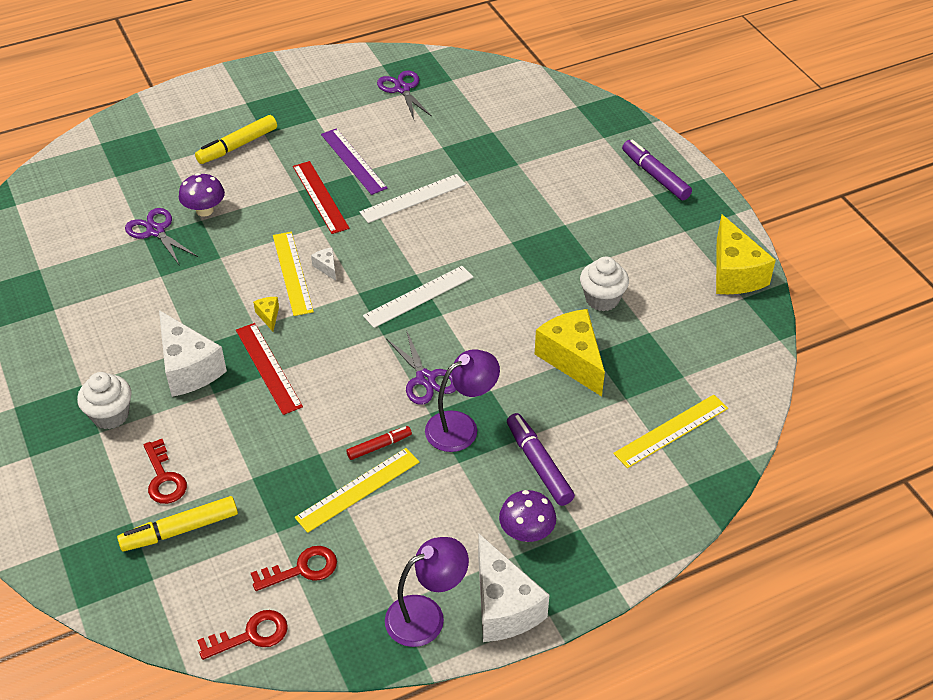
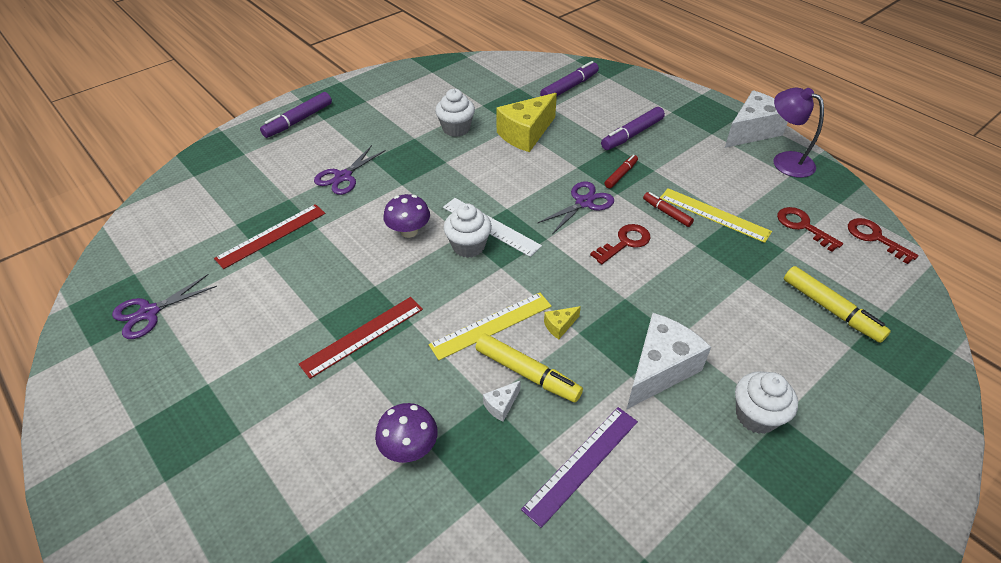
camera: 105 degrees left, 0 degrees up
purple scissors [125,208,198,266] -> purple scissors moved to [314,145,386,195]
red key [144,439,187,504] -> red key moved to [590,224,650,264]
yellow marker [195,115,277,164] -> yellow marker moved to [475,334,583,403]
red ruler [236,323,303,415] -> red ruler moved to [214,204,326,269]
white cheese [311,247,336,281] -> white cheese moved to [483,380,521,422]
purple ruler [321,128,388,195] -> purple ruler moved to [521,407,638,528]
white ruler [359,174,466,223] -> none
purple lamp [425,349,500,452] -> red marker [605,155,638,188]
purple mushroom [499,490,556,542] -> purple mushroom moved to [383,194,430,238]
yellow ruler [613,395,728,468] -> purple marker [540,61,599,96]
yellow cheese [716,214,776,294] -> none
none -> white cupcake [444,203,492,258]

